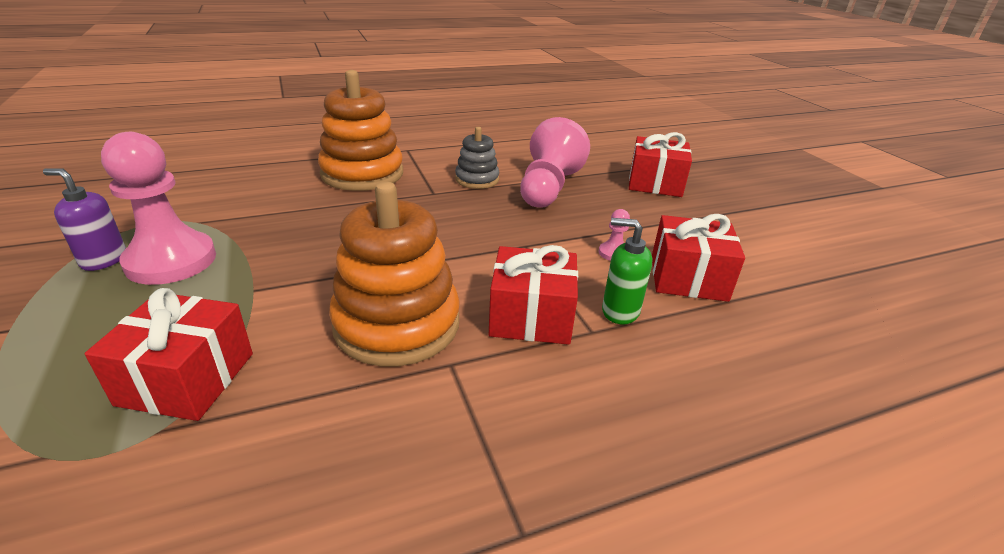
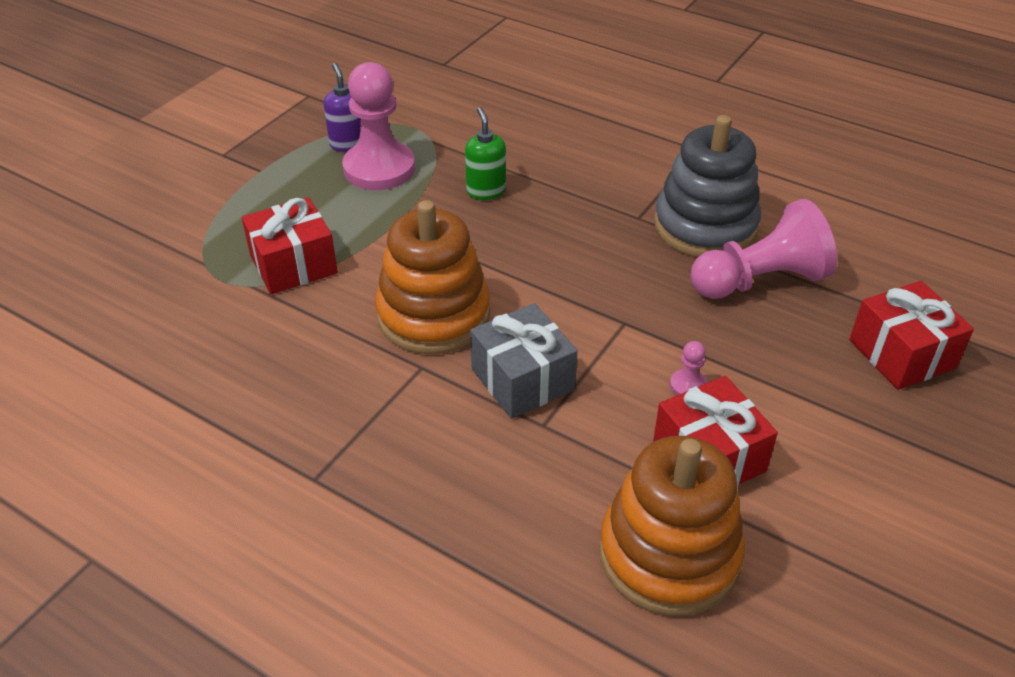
camera: 55 degrees right, 10 degrees up
orange stacking toy [318,70,403,191] -> orange stacking toy moved to [599,436,745,616]
grey stacking toy [455,127,500,189] -> grey stacking toy [654,115,761,257], size x1.85
red gift [489,245,578,345] -> grey gift [470,303,578,419]
green soap dispenser [602,218,653,324] -> green soap dispenser moved to [465,107,506,200]

